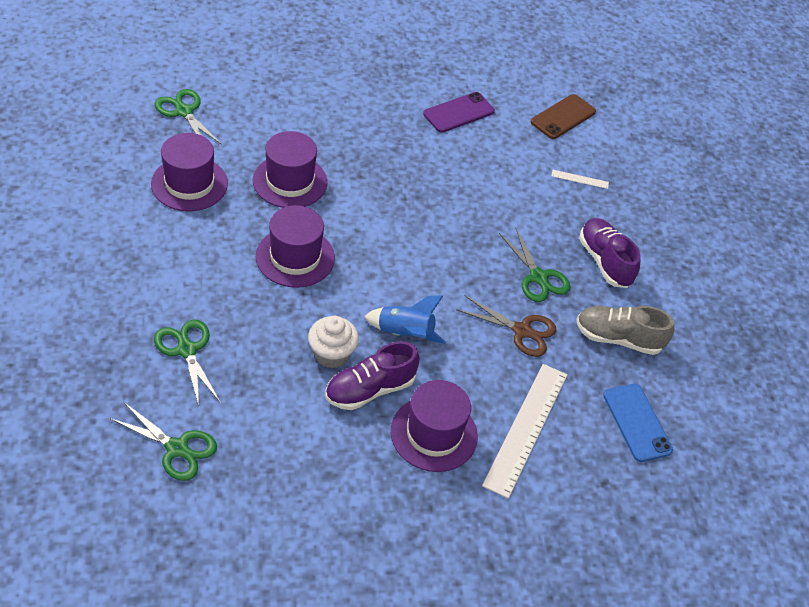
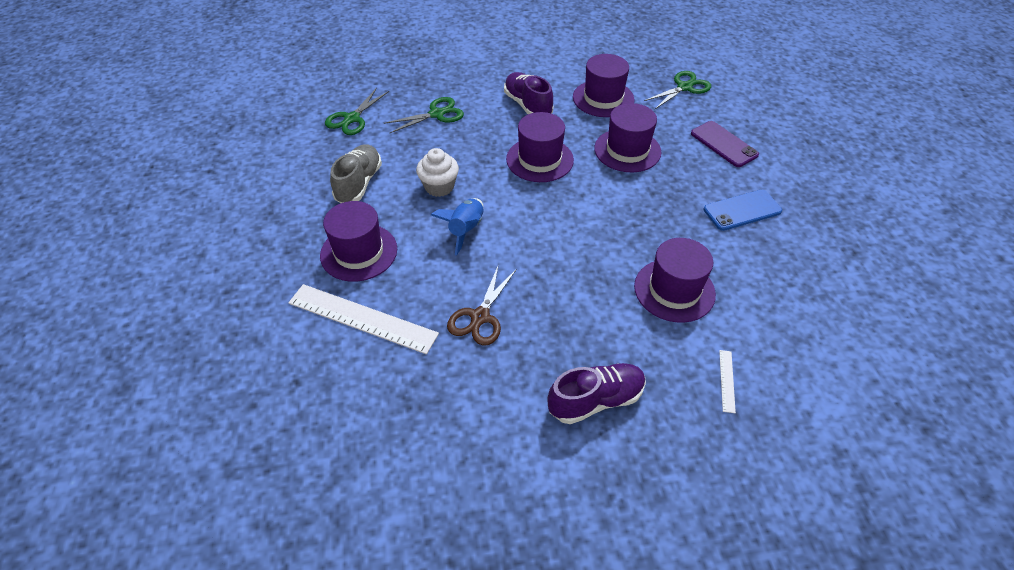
camera: 95 degrees right, 0 degrees up
purple shoe [325,341,420,410] -> purple shoe moved to [504,72,553,114]
purple phone [423,92,495,133] -> purple phone moved to [691,121,759,167]
green scissors [499,229,570,302] -> none
brown phone [531,94,596,139] -> none
grey shoe [576,306,674,355] -> grey shoe moved to [330,144,382,203]
blue phone [603,384,673,462] -> blue phone moved to [704,190,782,231]
none -> purple hat [634,238,716,323]

